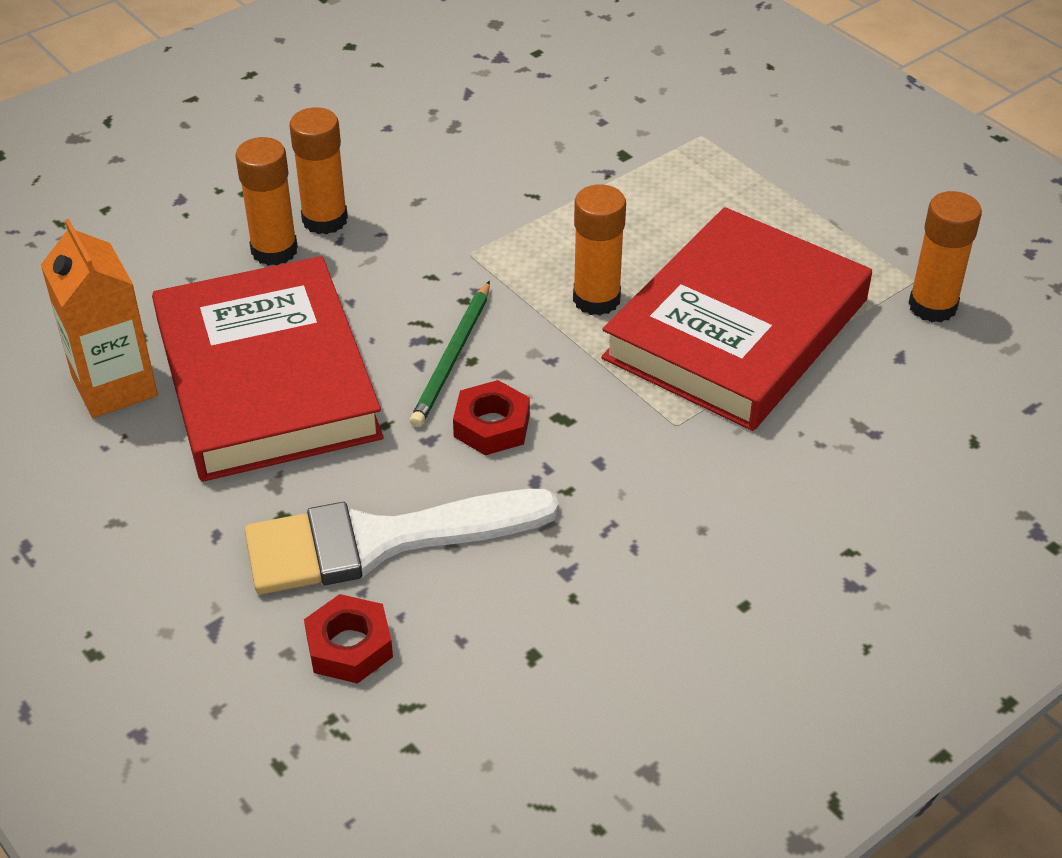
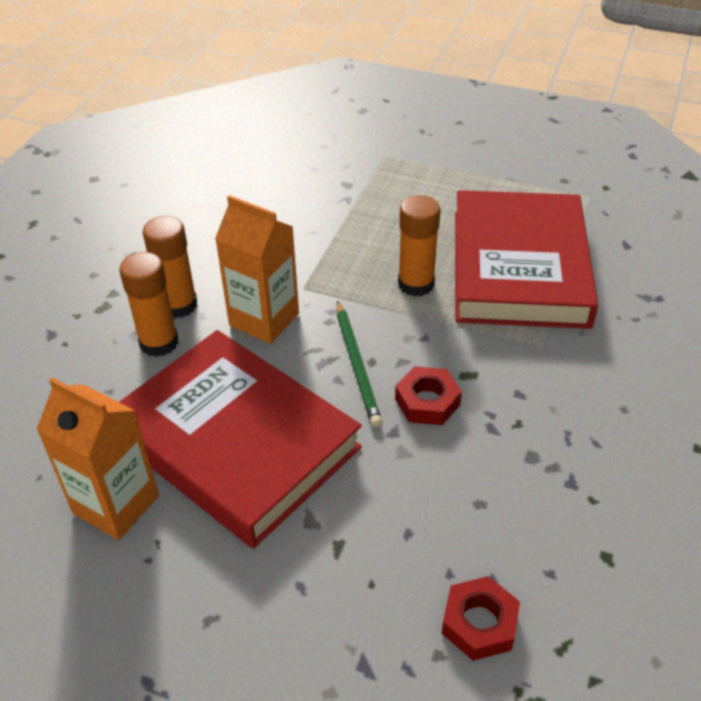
camera: 30 degrees left, 0 degrees up
white brush [245,489,559,594] -> none
orange glue stick [909,191,982,322] -> none
none -> orange carton [215,195,299,344]

